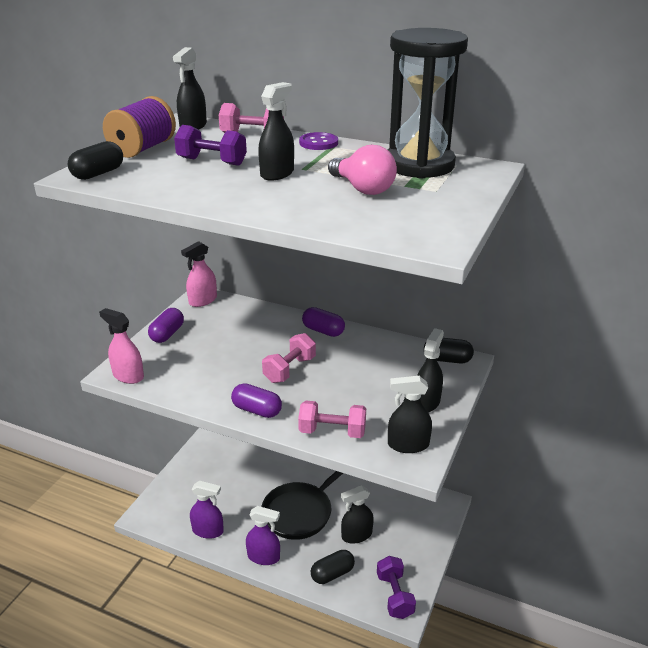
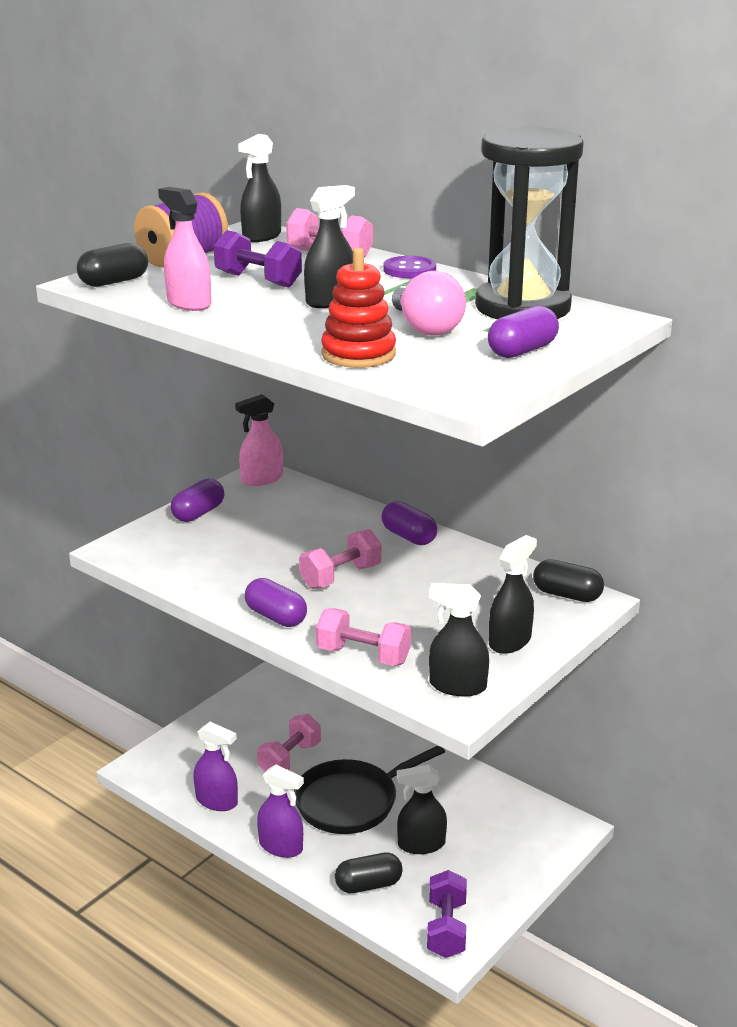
camera: 15 degrees right, 5 degrees down
pink spray bottle [99,308,144,384] -> pink spray bottle moved to [158,187,211,311]
none -> pink dumbbell [257,714,321,772]
none -> red stacking toy [321,248,396,368]
none -> purple capsule [488,306,559,358]

